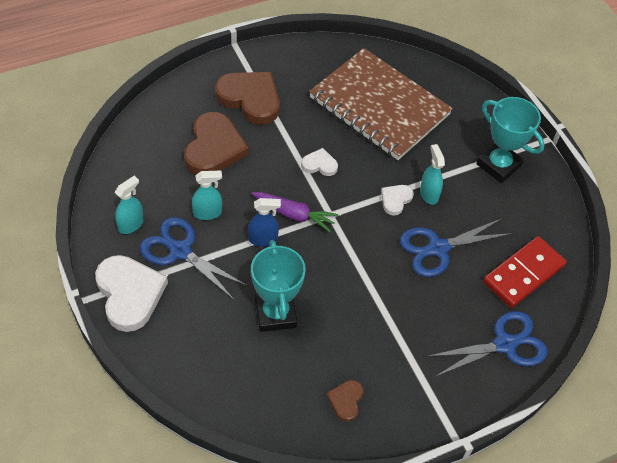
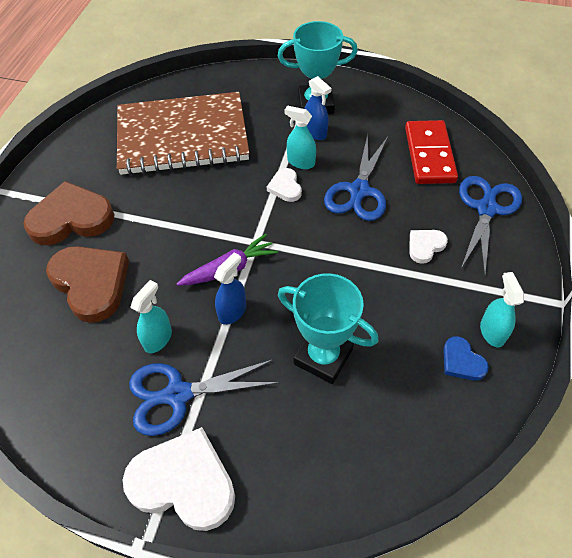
camera: 45 degrees left, 0 degrees up
turquoise spray bottle [115,176,144,234] -> turquoise spray bottle moved to [480,272,524,347]
white heart [301,148,338,176] -> white heart moved to [409,230,448,264]
brown heart [326,380,363,422] -> blue heart [443,336,489,381]
none -> blue spray bottle [304,76,331,140]

